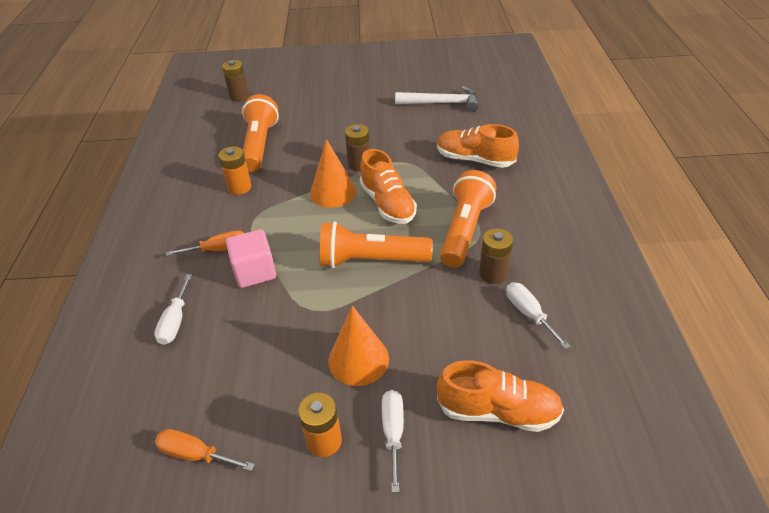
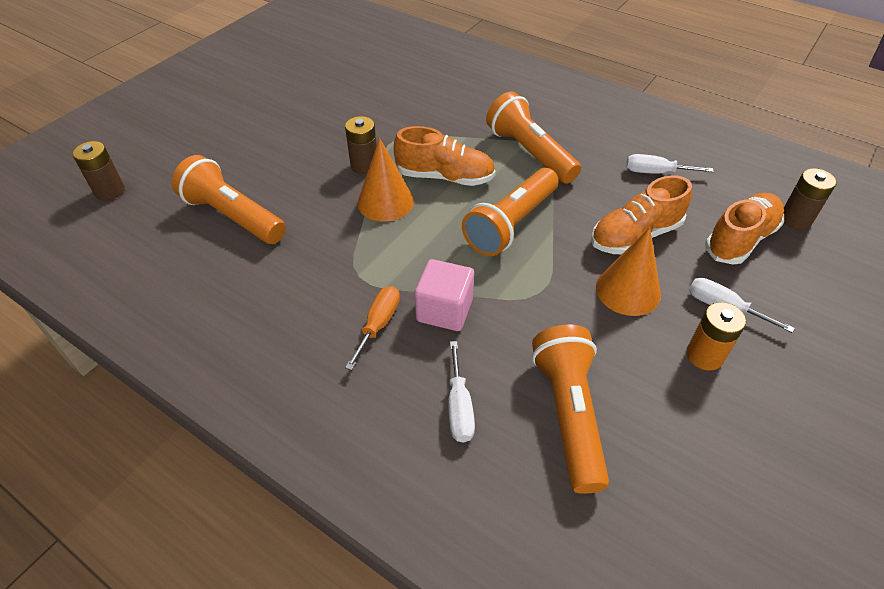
camera: 55 degrees left, 5 degrees up
white screwdriver [154,274,192,345] -> white screwdriver turned 45 degrees clockwise [449,341,475,442]
orange screwdriver [155,429,255,471] -> none
orange battery [218,146,252,195] -> none
white hammer [395,86,479,112] -> none
orange shoe [437,124,519,168] -> orange shoe moved to [591,175,692,254]
brown battery [479,228,513,284] -> brown battery moved to [784,168,837,230]
none -> orange flashlight [532,325,609,494]

